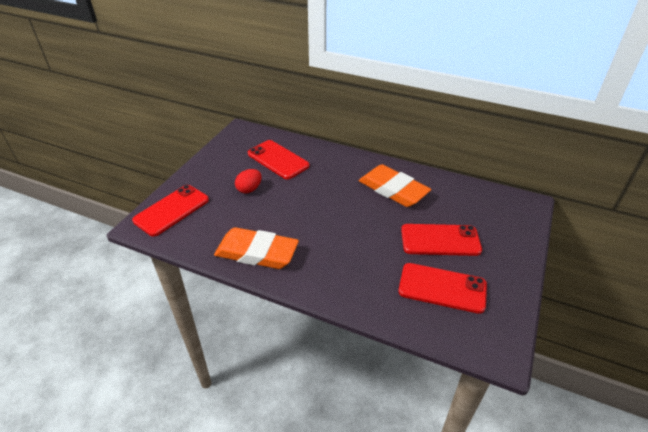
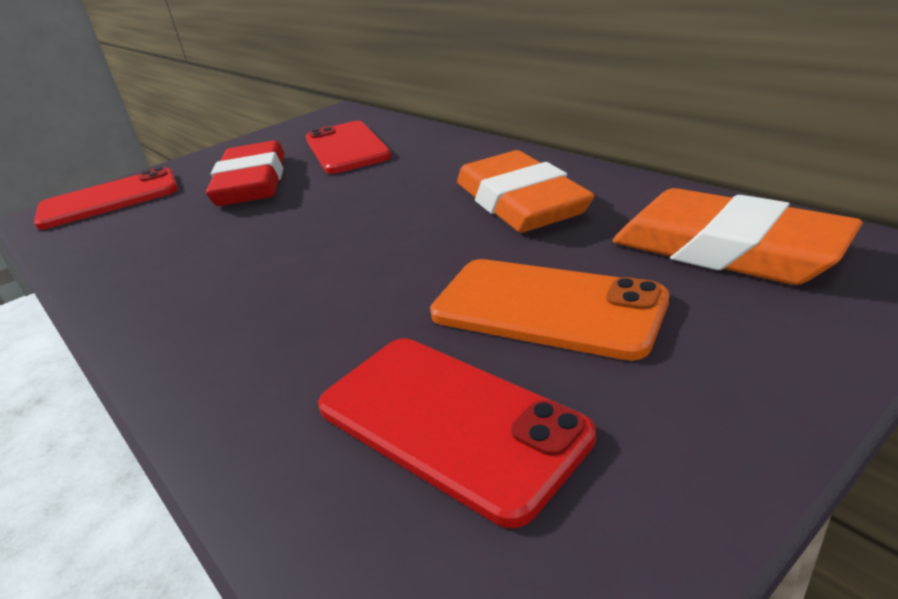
camera: 30 degrees right, 10 degrees down
orange eraser [214,227,299,269] -> orange eraser moved to [613,188,863,285]
red egg [235,169,262,194] -> red eraser [206,140,284,206]
red phone [401,224,482,256] -> orange phone [430,259,669,361]

